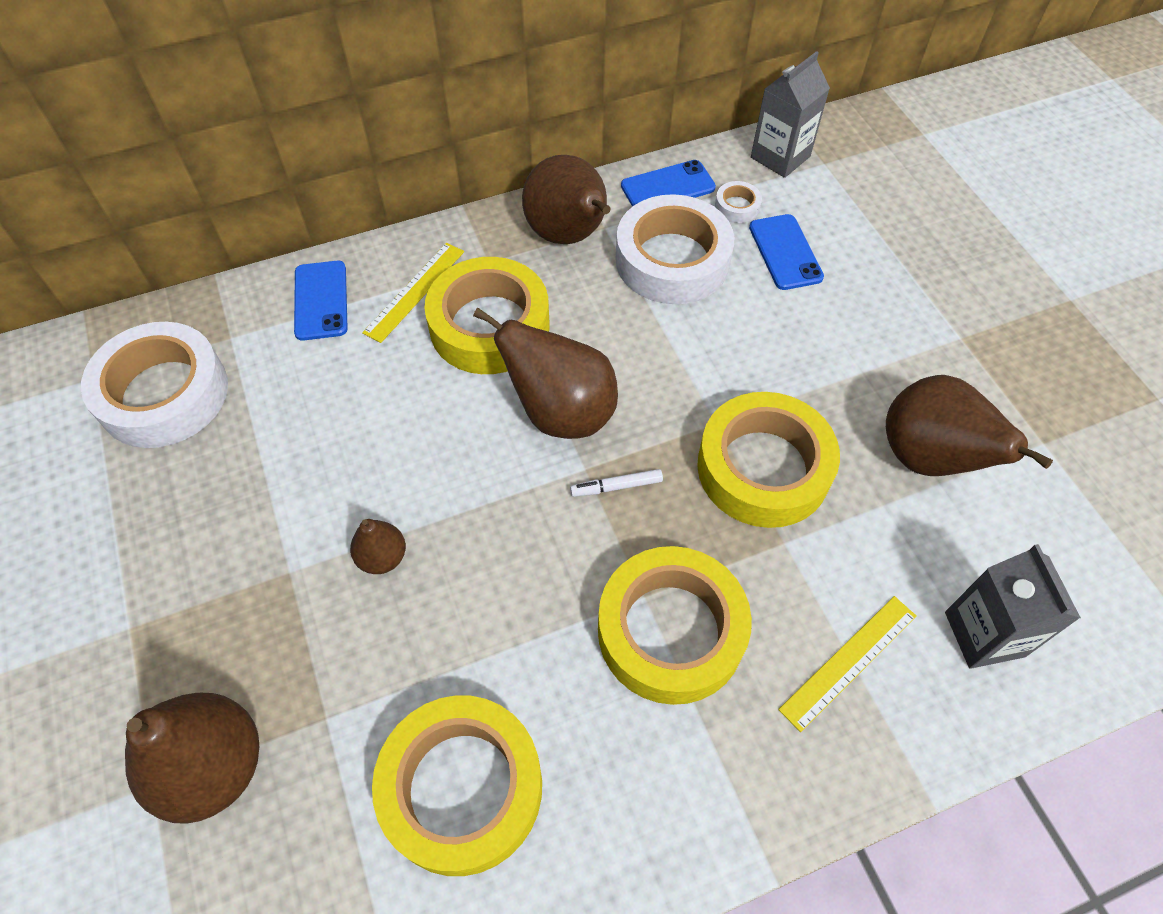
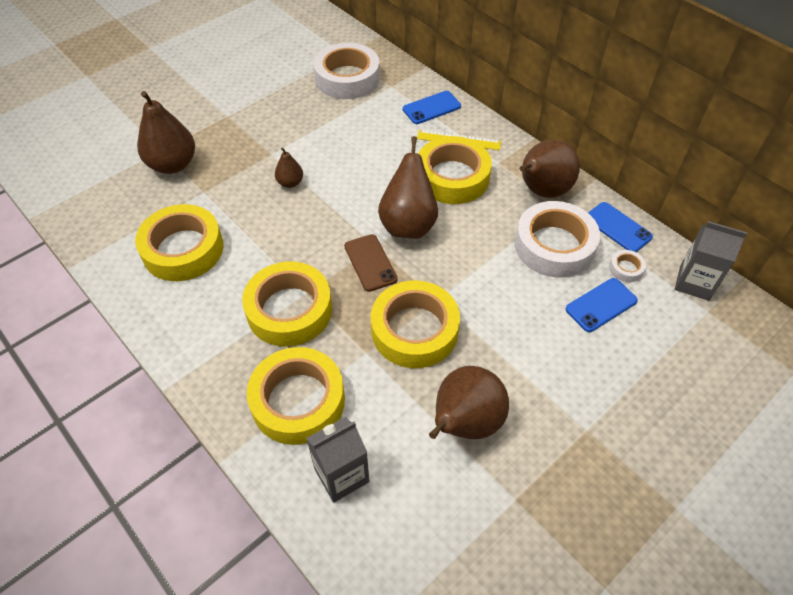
camera: 70 degrees right, 5 degrees down
white marker [570,469,663,497] -> brown phone [344,234,398,292]
yellow ruler [778,596,917,732] -> yellow tape [247,347,345,445]

